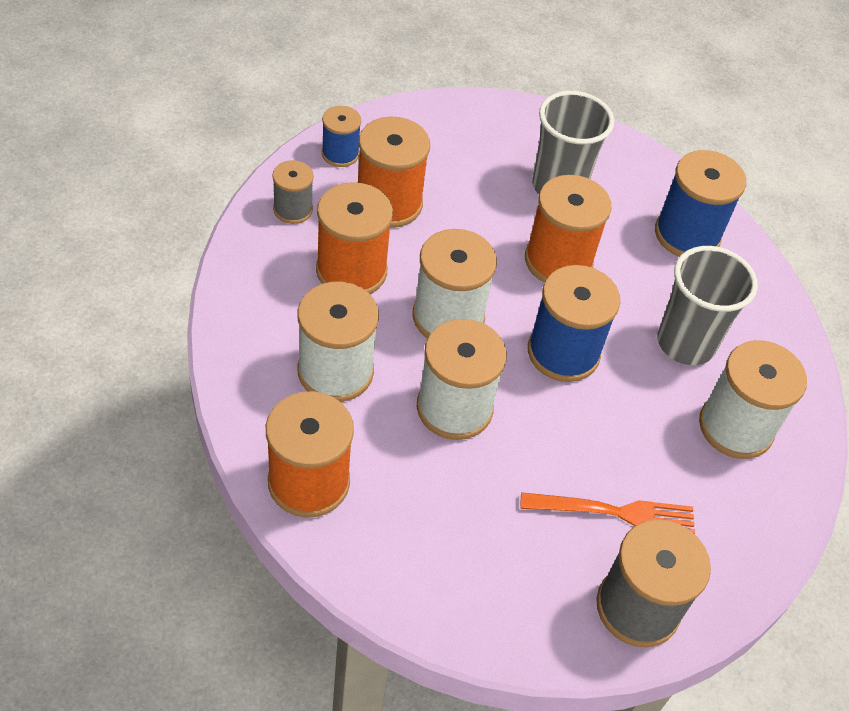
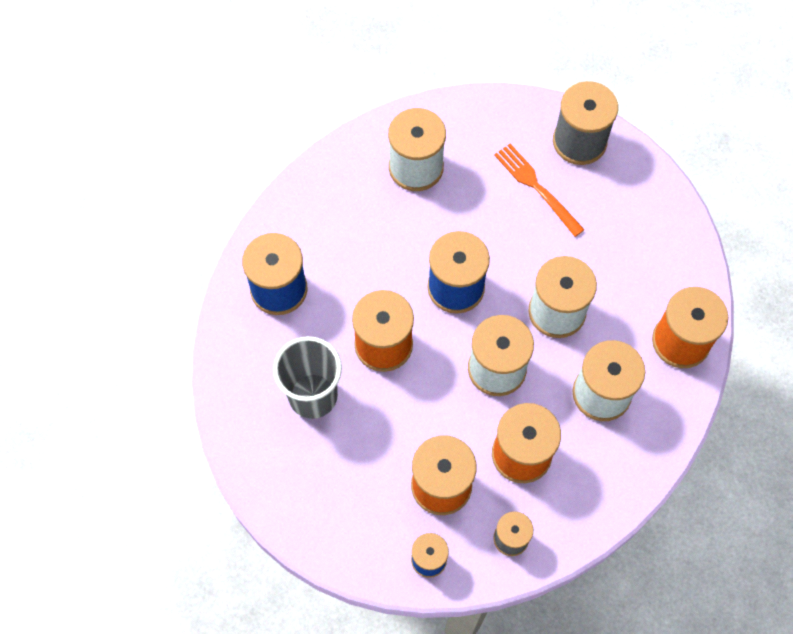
camera: 125 degrees left, 15 degrees up
grey cup [657,246,758,365] -> none

